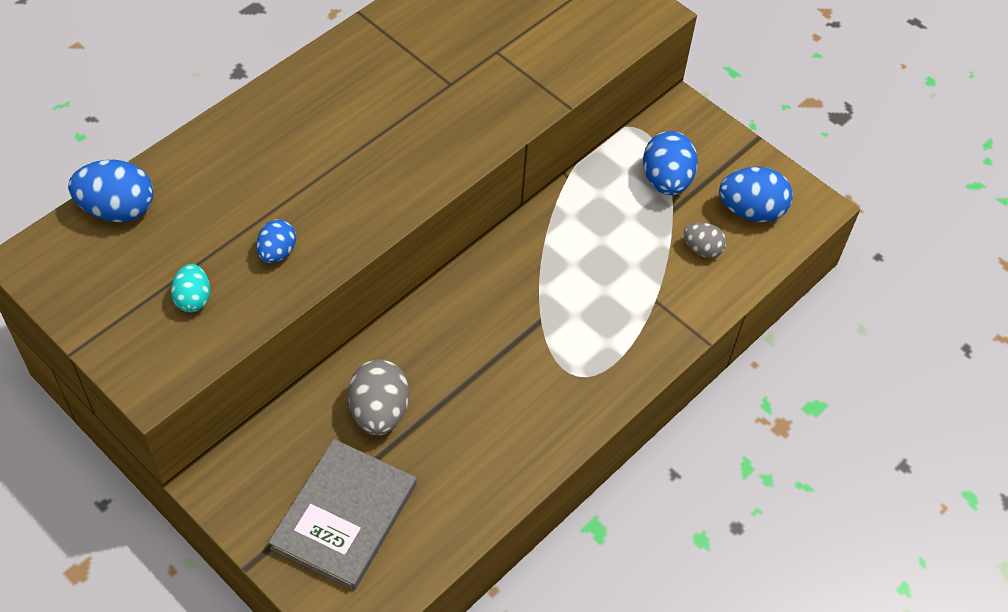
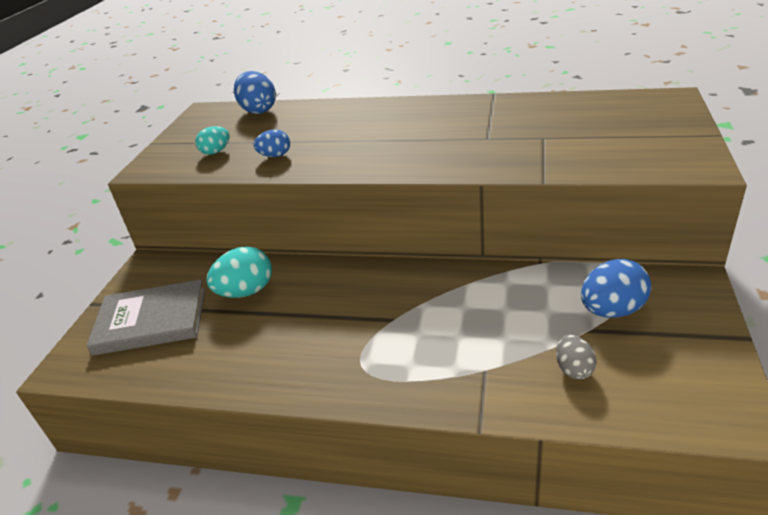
camera: 65 degrees right, 20 degrees down
grey egg [348,359,409,435] -> turquoise egg [206,247,272,298]
blue egg [719,167,793,222] -> none

